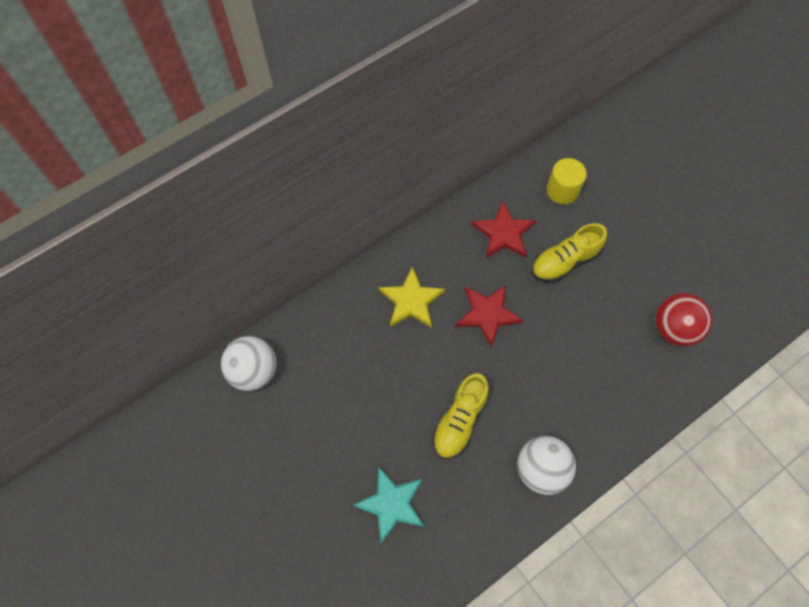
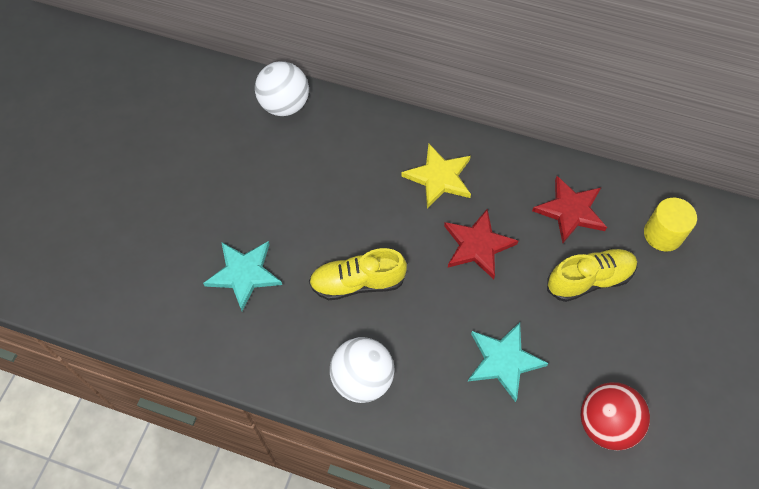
camera: 55 degrees right, 5 degrees down
yellow shoe [531,223,607,283] -> yellow shoe turned 135 degrees clockwise [547,248,637,302]
none -> turquoise star [468,322,548,402]

